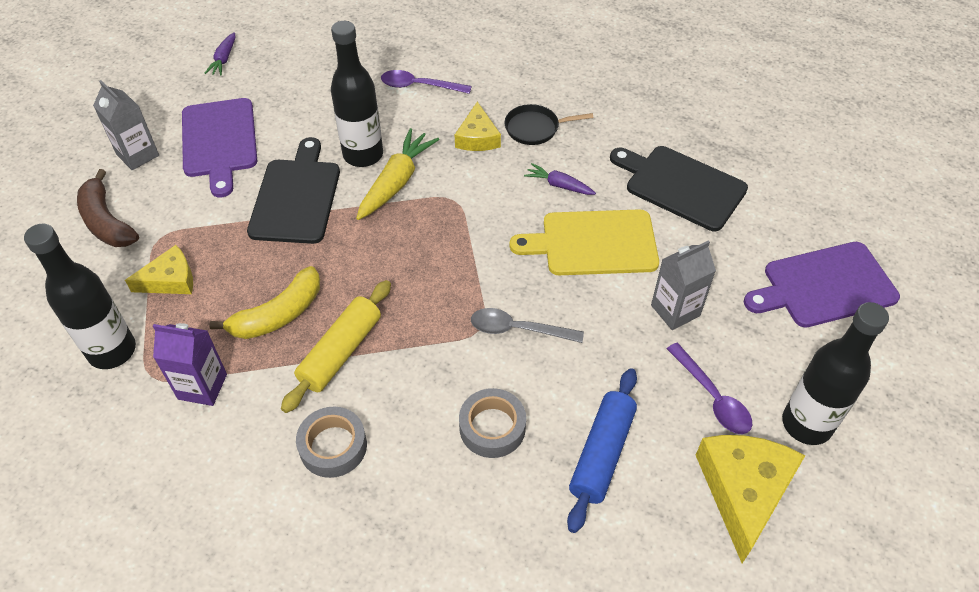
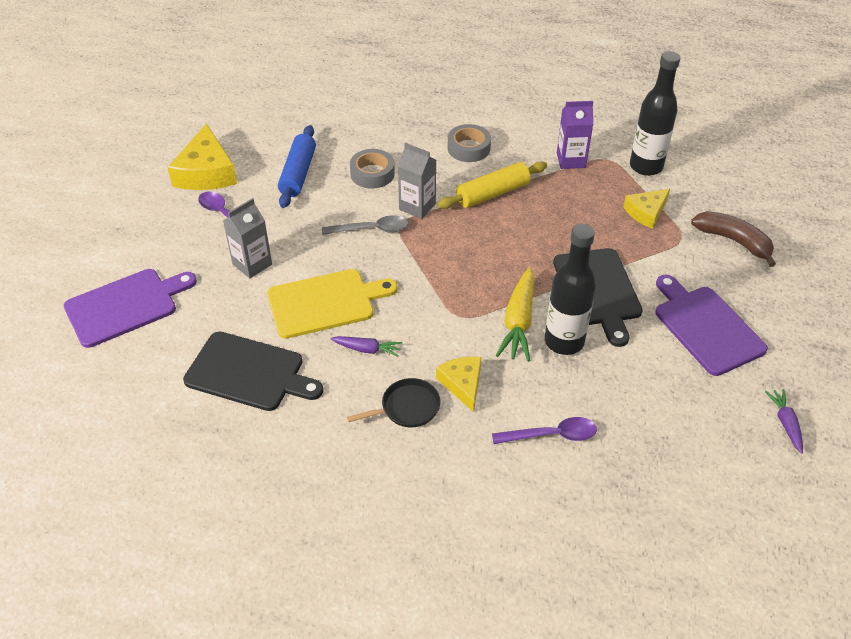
camera: 165 degrees right, 5 degrees down
grey carton [93,80,159,170] -> grey carton moved to [398,143,436,219]
yellow banana [209,266,320,339] -> none
yellow rolling pin [281,280,391,413] -> yellow rolling pin turned 45 degrees clockwise [437,161,547,209]
black bottle [782,302,889,445] -> none

